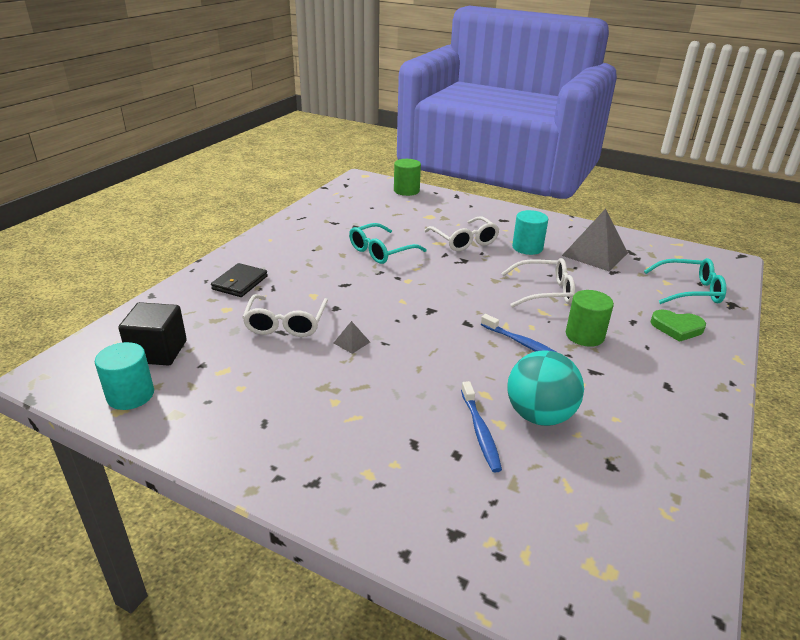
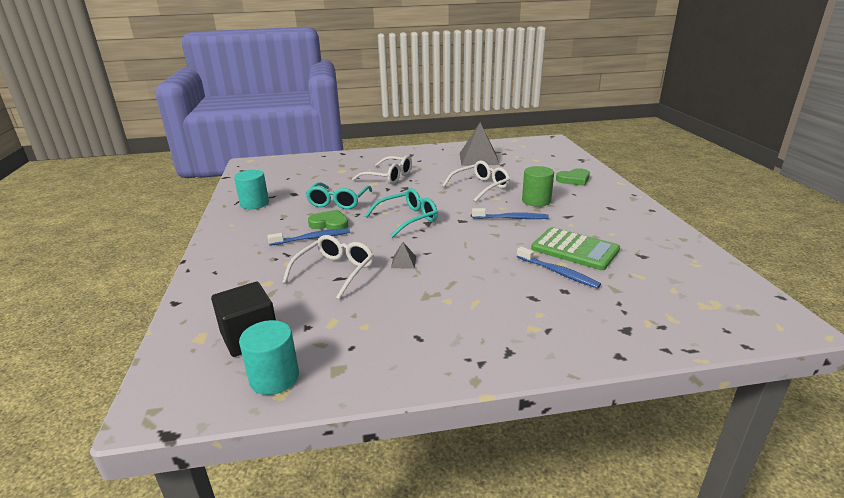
camera: 35 degrees left, 5 degrees down
black wallet [211,263,268,297] -> none
white glasses [242,294,328,337] -> white glasses turned 120 degrees counterclockwise [282,235,374,300]
green cylinder [394,159,421,196] -> none
turquoise ball [507,351,584,426] -> green calculator [531,227,620,270]
turquoise cylinder [512,210,548,255] -> turquoise cylinder moved to [234,170,269,209]
turquoise glasses [644,258,726,304] -> turquoise glasses moved to [365,188,438,238]
none -> blue toothbrush [268,228,350,246]
none -> green heart [308,210,348,230]

